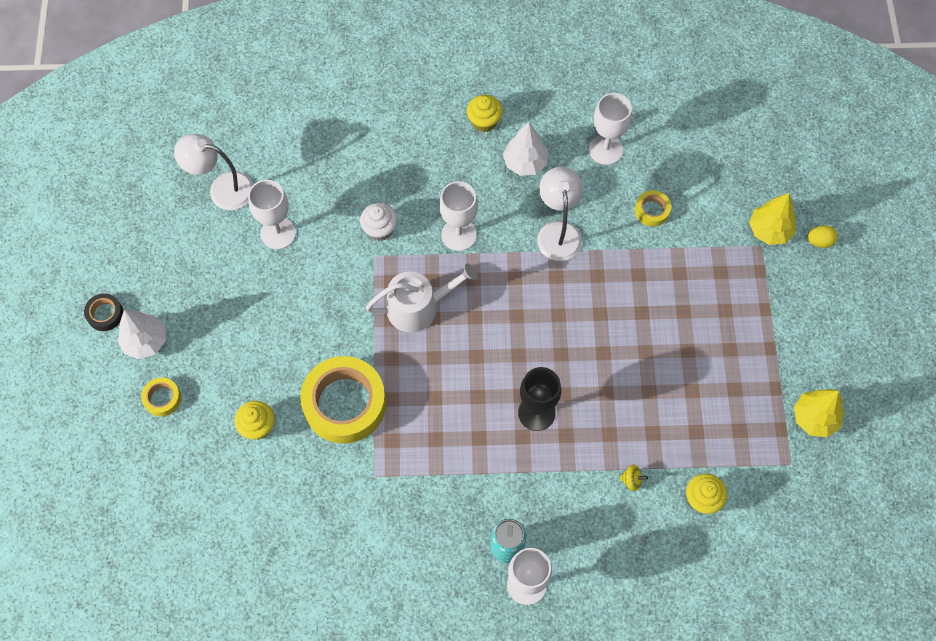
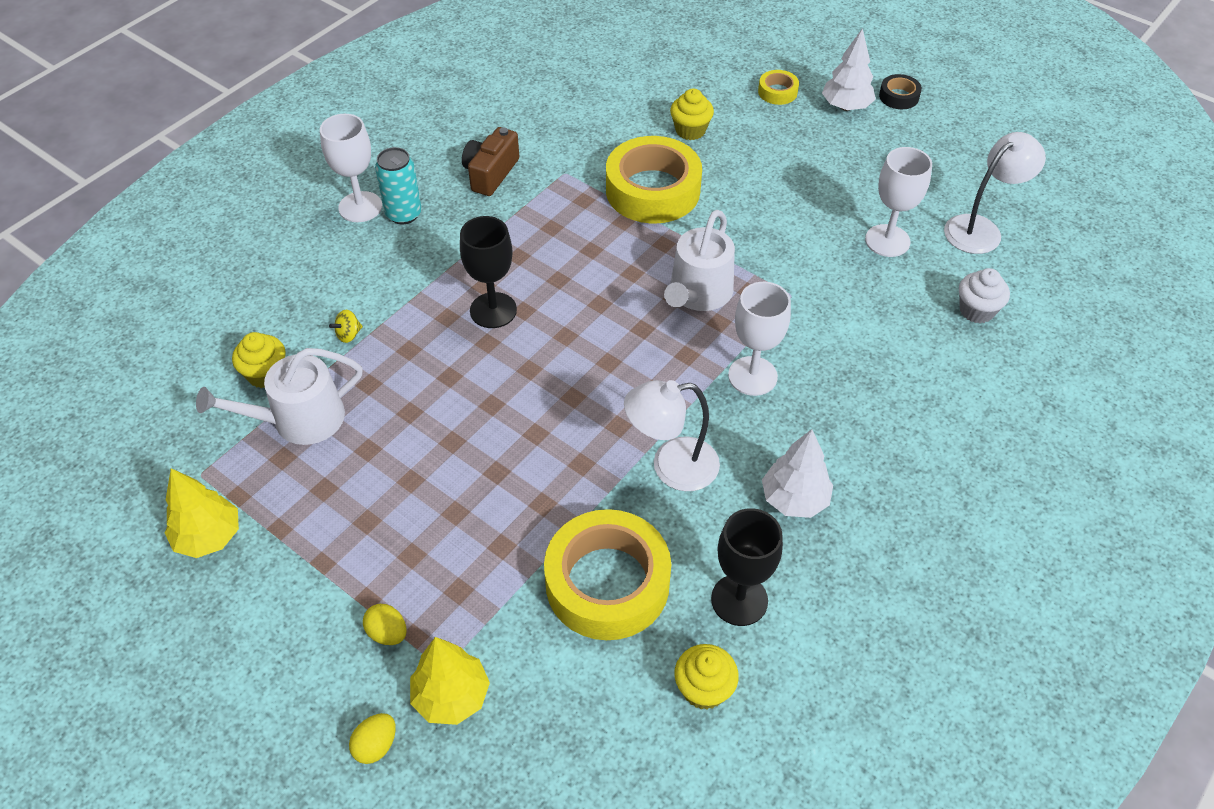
camera: 130 degrees right, 15 degrees down
white cupcake [360,203,397,241] -> white cupcake moved to [959,268,1010,323]
yellow cupcake [467,95,503,132] -> yellow cupcake moved to [674,644,739,710]
white lamp [537,167,583,261] -> white lamp turned 135 degrees clockwise [624,380,720,491]
white goblet [589,93,632,165] -> black goblet [711,508,783,626]
yellow tape [635,190,671,226] -> yellow tape [544,509,671,640], size x2.22
none -> white watering can [196,348,363,445]
none -> yellow egg [363,604,406,645]
none -> brown camera [462,127,519,196]

